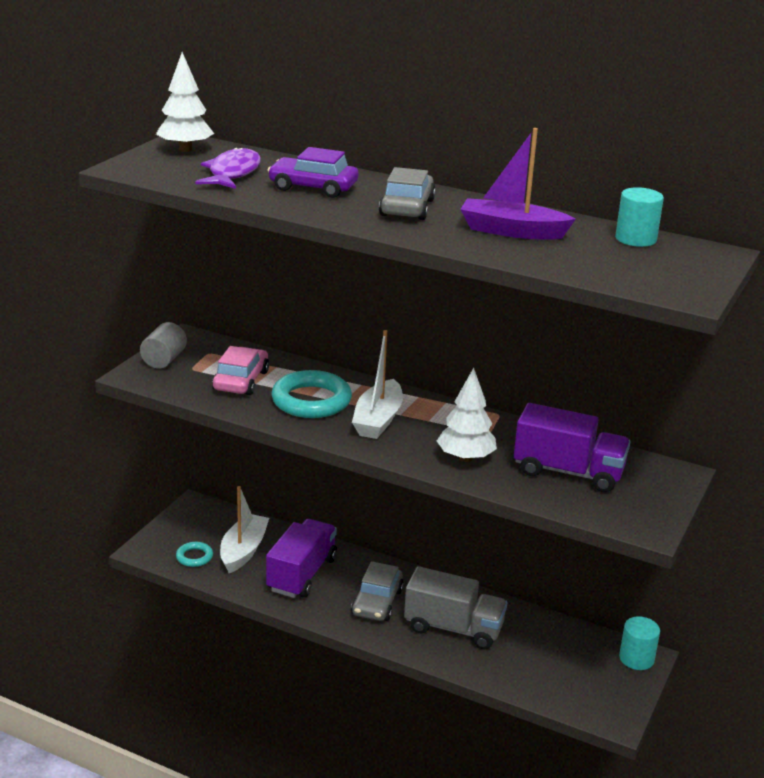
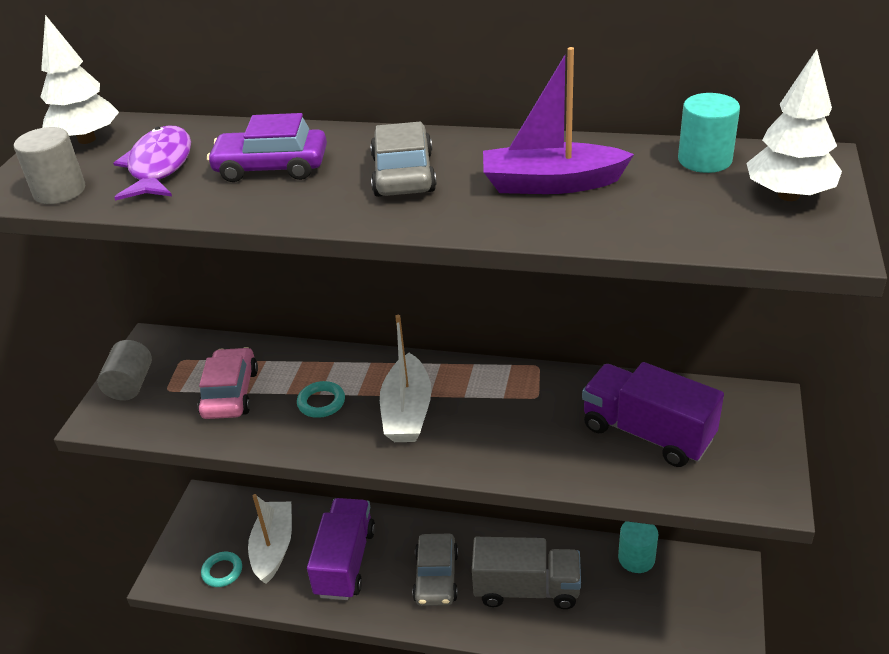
camera: 10 degrees left, 10 degrees up
turquoise ring [271,370,352,418] -> turquoise ring [297,381,345,418], size x0.51
white tree [437,368,497,462] -> white tree moved to [747,49,842,201]
purple truck [514,403,630,492] -> purple truck turned 150 degrees counterclockwise [582,362,724,467]
turquoise cylinder [619,616,660,670] -> turquoise cylinder moved to [618,521,658,573]
none -> grey cylinder [14,127,85,204]

